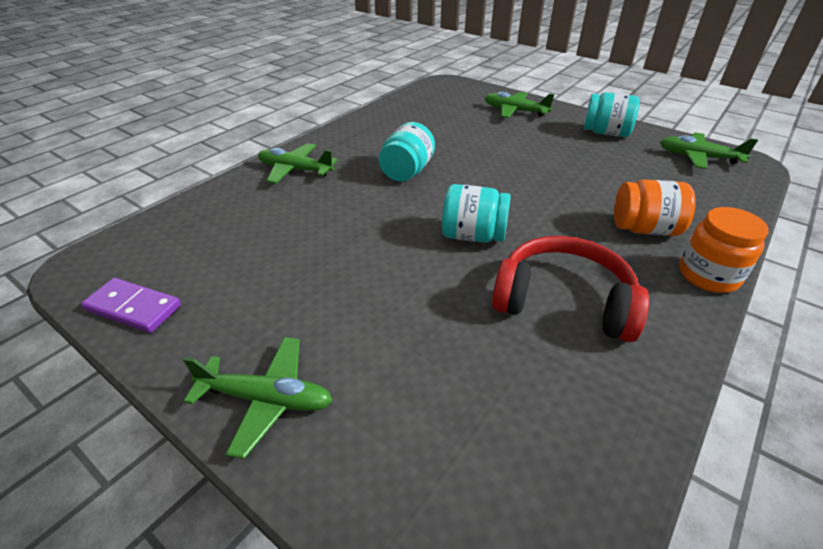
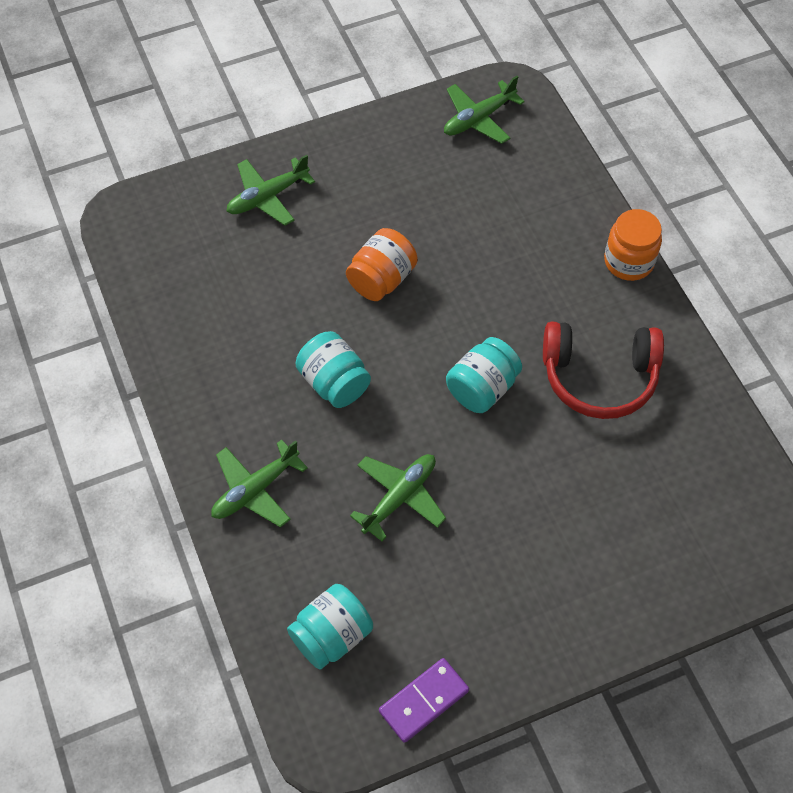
camera: 60 degrees left, 20 degrees up
green plane [183,337,333,459] -> green plane moved to [350,454,446,541]
red headphones [492,236,649,342] -> red headphones turned 135 degrees counterclockwise [543,322,664,419]
turquoise jar [584,92,640,137] -> turquoise jar moved to [287,584,373,670]
orange jar [614,180,695,236] -> orange jar moved to [346,228,418,301]

